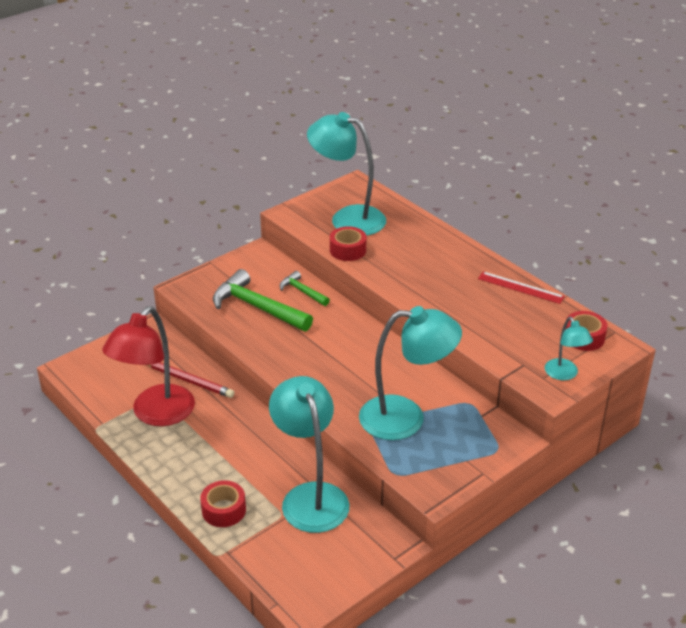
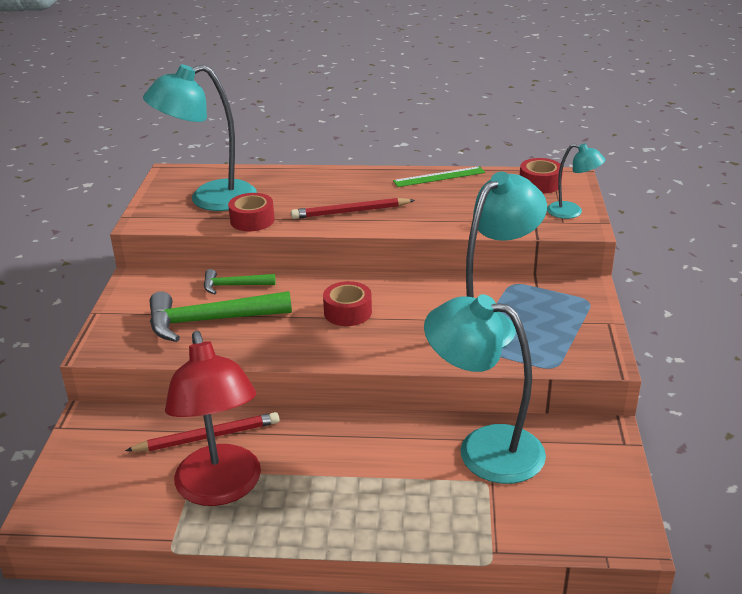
camera: 45 degrees left, 5 degrees down
red tape [200,480,246,527] -> red tape moved to [323,281,372,326]
red ruler [478,271,565,304] -> green ruler [393,166,485,187]
none -> red pencil [291,198,415,219]

